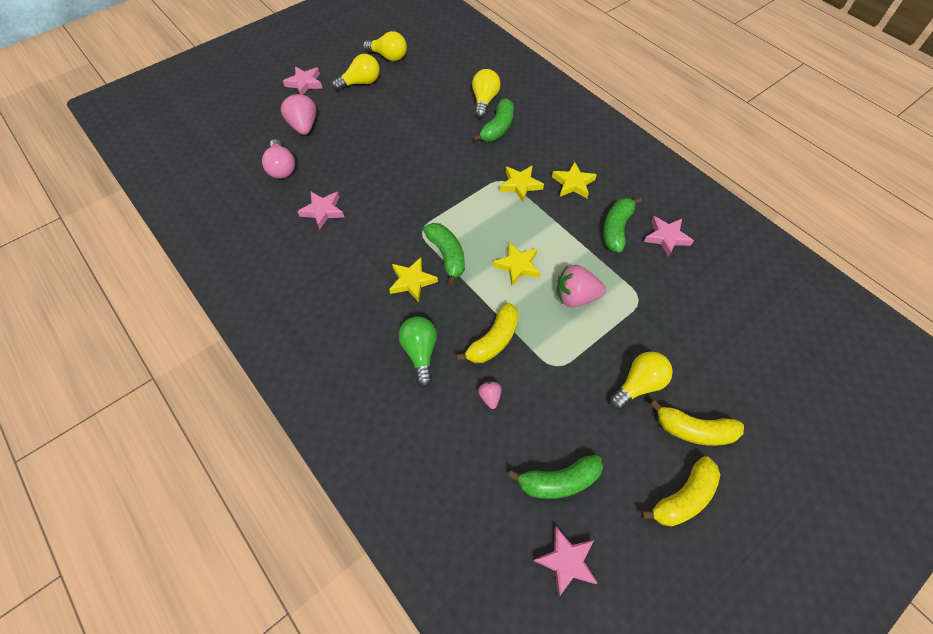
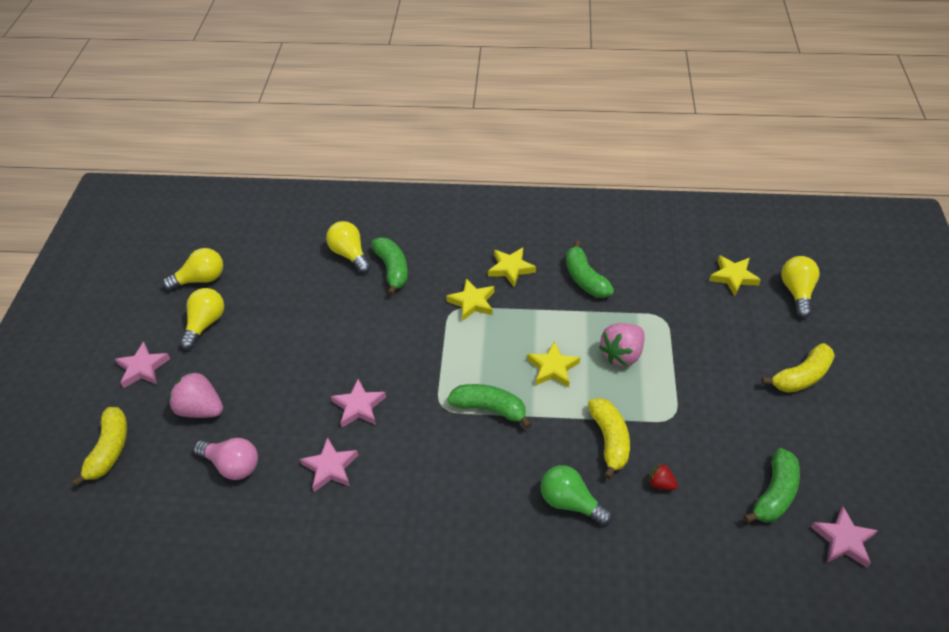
camera: 45 degrees left, 10 degrees down
yellow star [389,257,438,302] -> yellow star moved to [709,255,761,296]
pink strawberry [478,381,502,409] -> red strawberry [648,464,678,490]
yellow light bulb [610,351,673,409] -> yellow light bulb moved to [781,256,820,318]
yellow banana [641,456,720,527] -> yellow banana moved to [72,407,127,487]
pink star [644,216,694,257] -> pink star moved to [331,379,386,427]

